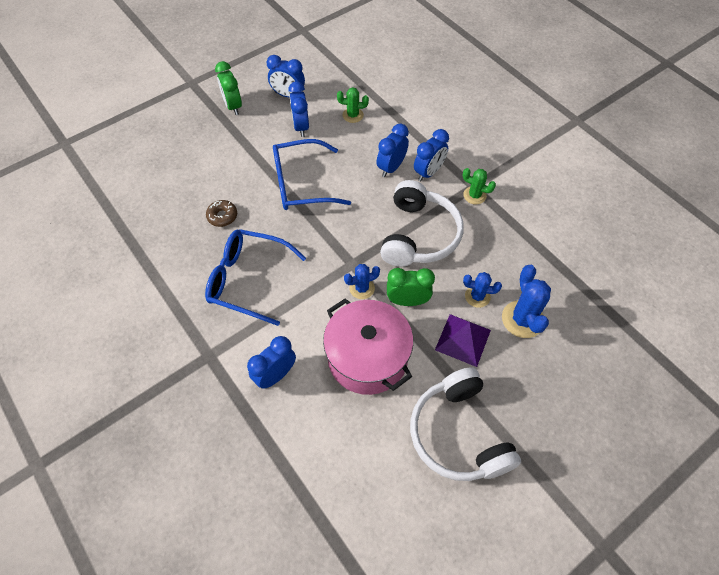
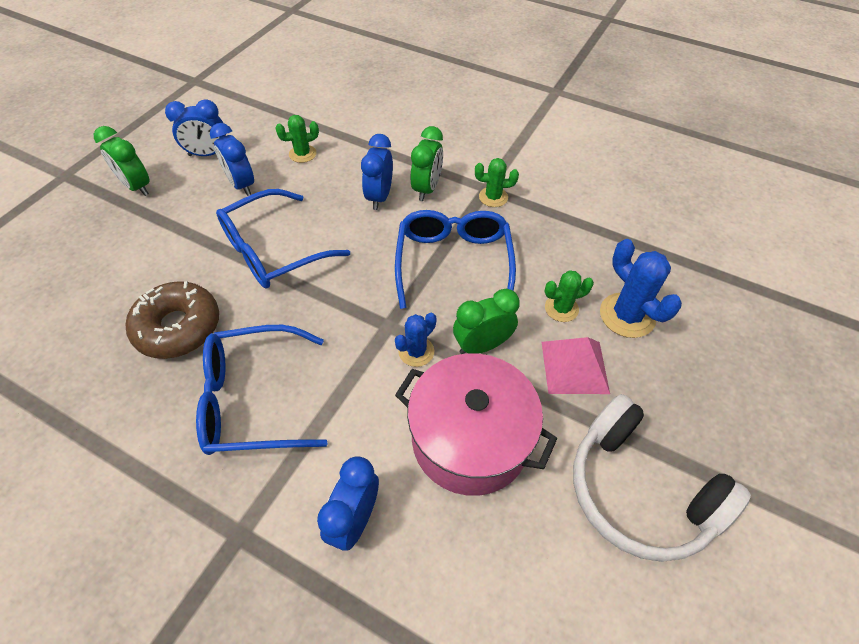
camera: 25 degrees left, 5 degrees down
brown donut [206,200,237,227] -> brown donut [126,281,219,359], size x1.90
white headphones [380,180,463,267] -> blue glasses [395,210,516,309]
blue clock [414,129,449,181] -> green clock [411,126,443,201]
purple pyramid [435,314,491,367] -> pink pyramid [542,337,610,394]
blue cactus [463,272,502,308] -> green cactus [544,270,594,322]

